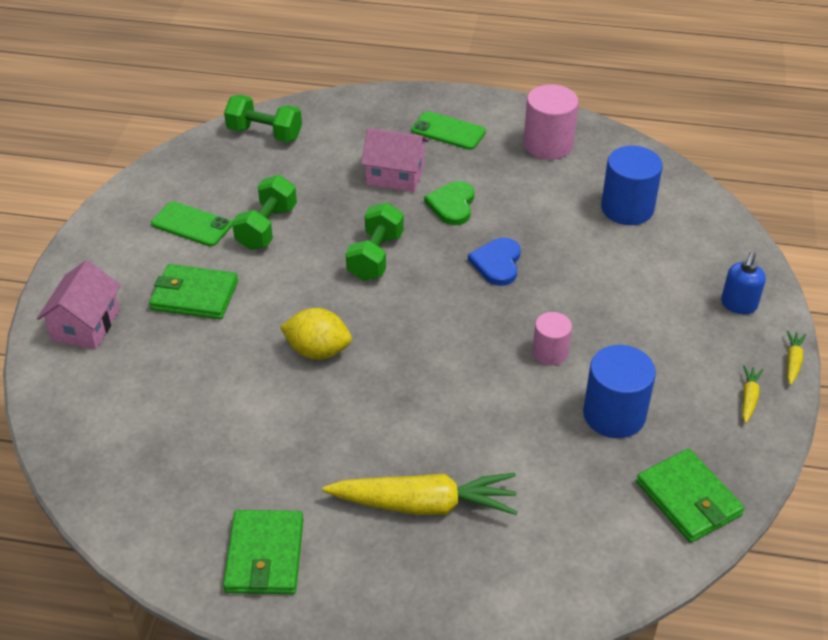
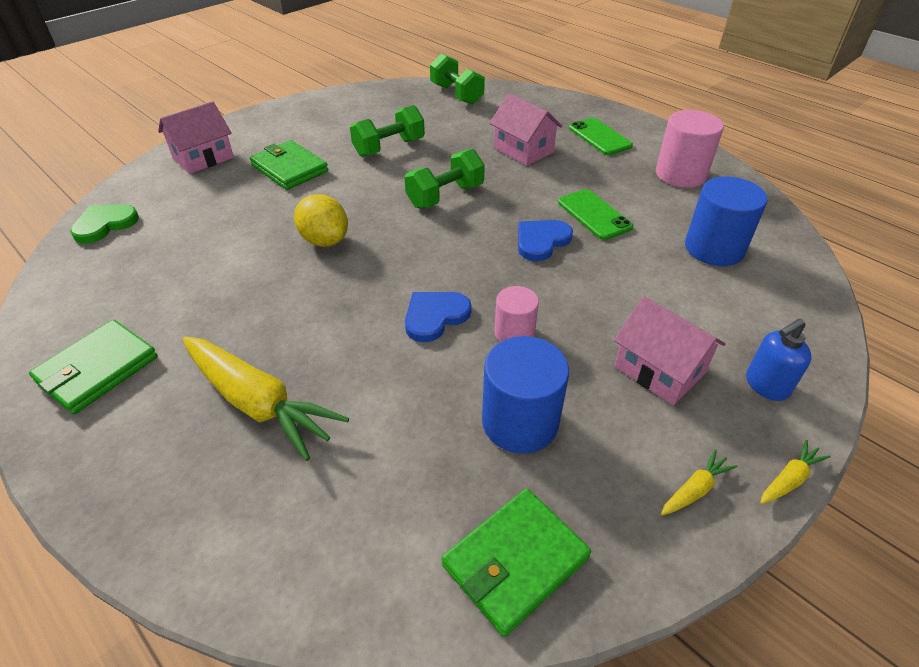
camera: 35 degrees right, 0 degrees up
green phone [151,201,232,246] -> green phone moved to [558,189,633,240]
green heart [424,181,474,225] -> green heart moved to [70,204,139,244]
green wallet [636,449,744,543] -> green wallet turned 45 degrees clockwise [442,488,591,637]
none -> blue heart [405,292,471,342]
none -> pink house [614,296,725,405]

